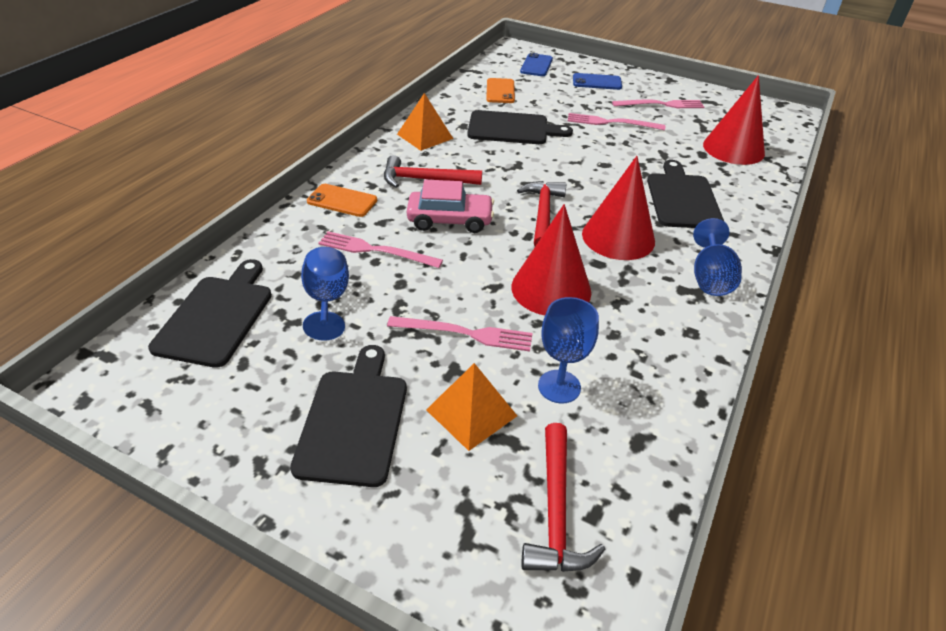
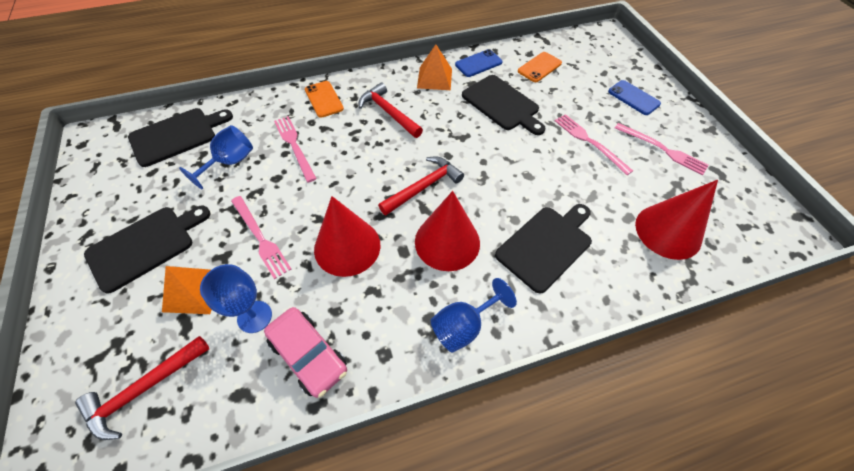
camera: 45 degrees right, 15 degrees up
pink car [407,180,494,233] -> pink car moved to [264,307,347,398]
blue phone [520,53,553,76] -> blue phone moved to [455,49,503,77]

